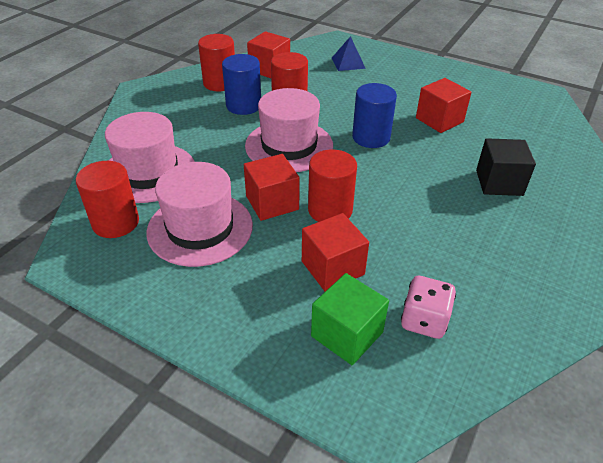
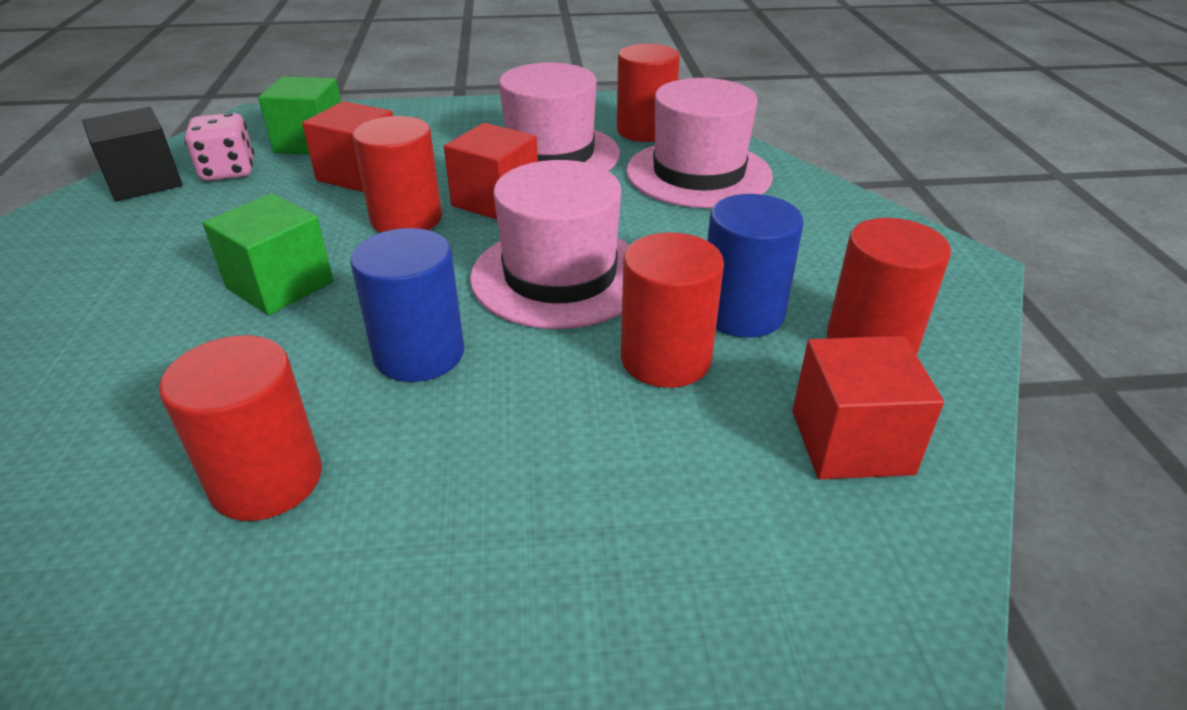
camera: 145 degrees right, 5 degrees down
blue pyramid [332,36,366,71] -> none
red cube [416,78,472,133] -> red cylinder [159,335,322,521]
black cube [476,138,536,196] -> black cube moved to [82,107,182,201]
none -> green cube [203,193,333,315]

